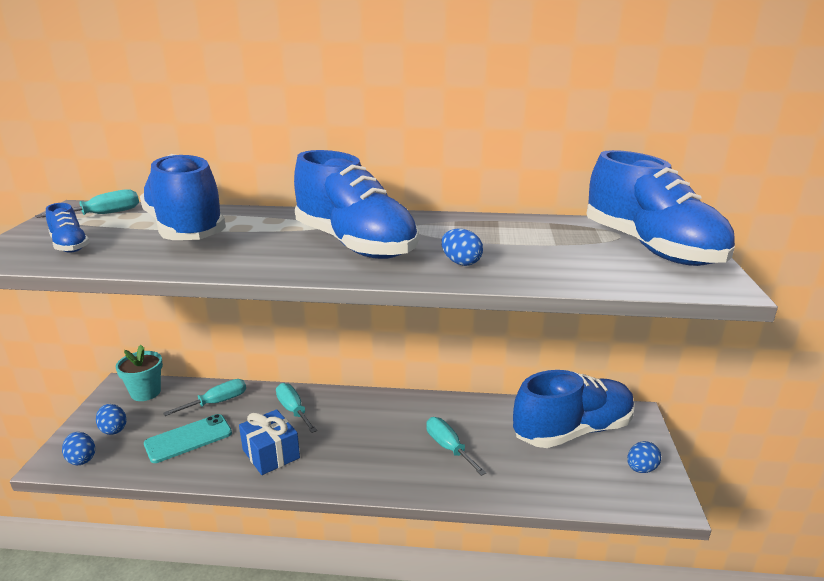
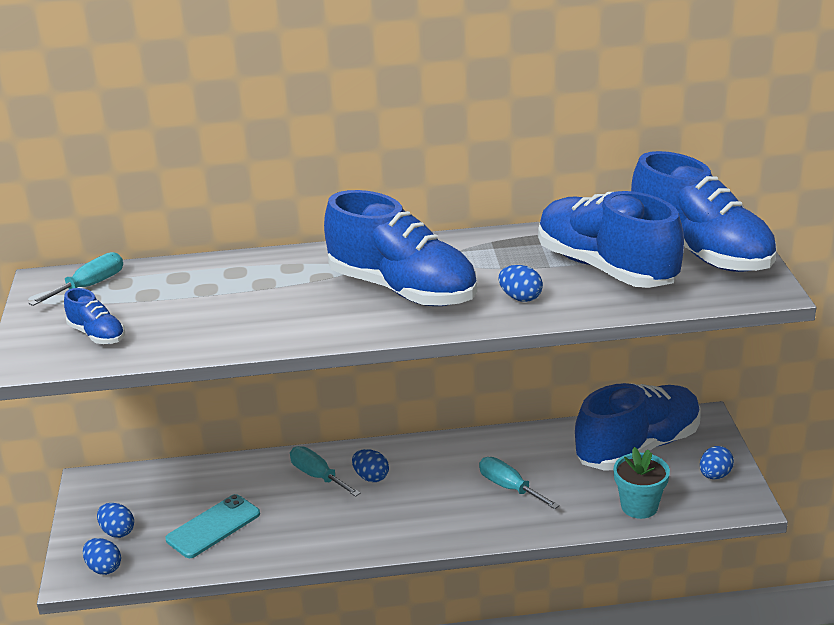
camera: 10 degrees left, 5 degrees up
turquoise flower pot [115,345,163,401] -> turquoise flower pot moved to [614,447,670,519]
blue shoe [140,154,226,240] -> blue shoe moved to [538,191,684,288]
turquoise screwdriver [163,379,246,416] -> none
blue gift [239,409,300,475] -> none
none -> blue egg [352,449,389,482]

